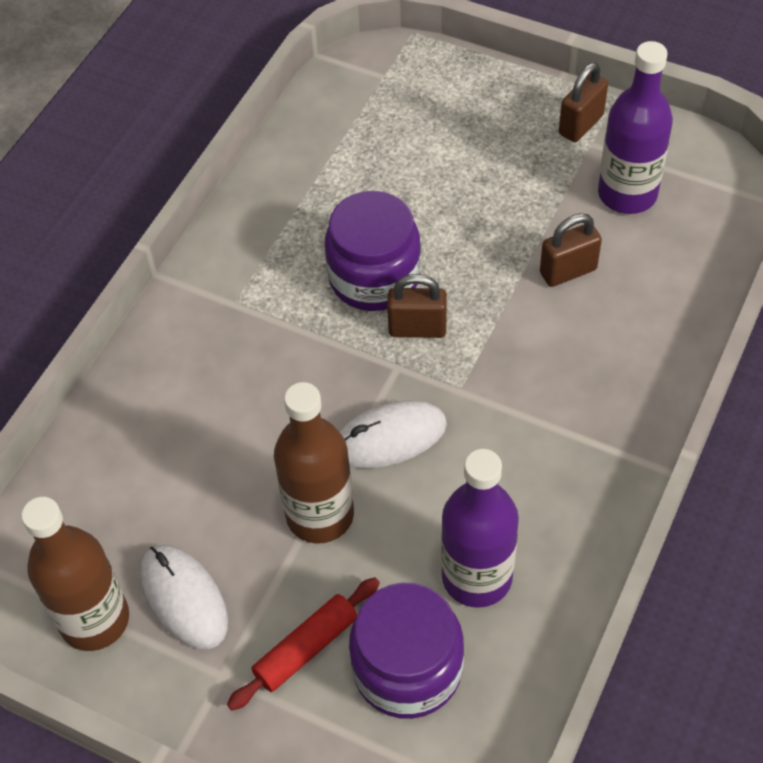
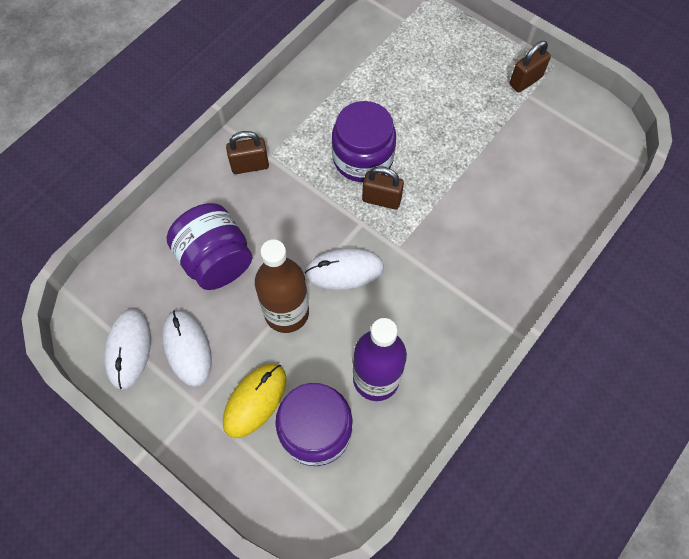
camera: 10 degrees right, 10 degrees up
brown bottle [21,497,129,651] -> white mouse [104,309,151,390]
red rolling pin [227,577,380,711] -> yellow mouse [223,364,286,438]
brown padlock [540,213,602,287] -> brown padlock moved to [226,131,269,174]
purple bottle [598,41,673,214] -> none
none -> purple jar [166,203,252,290]

